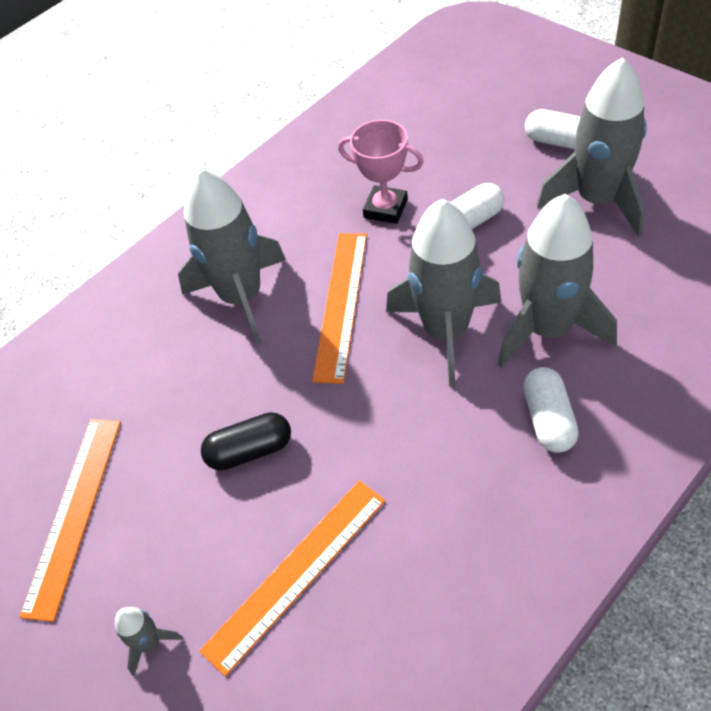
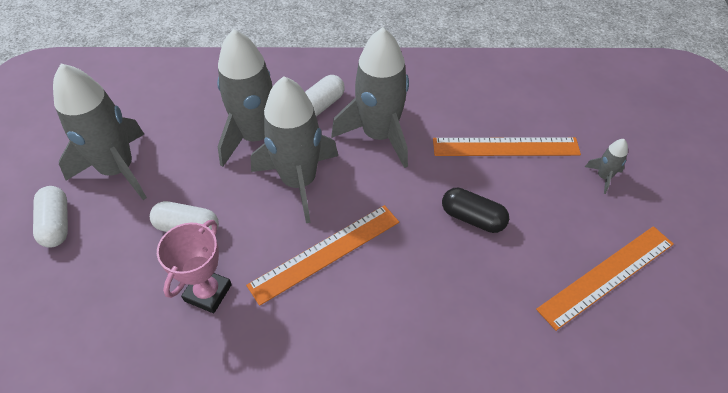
camera: 140 degrees left, 0 degrees up
grey rocket [178,167,286,344] -> grey rocket moved to [331,27,409,168]
pink trophy [338,120,424,224] -> pink trophy turned 45 degrees clockwise [157,220,232,313]

